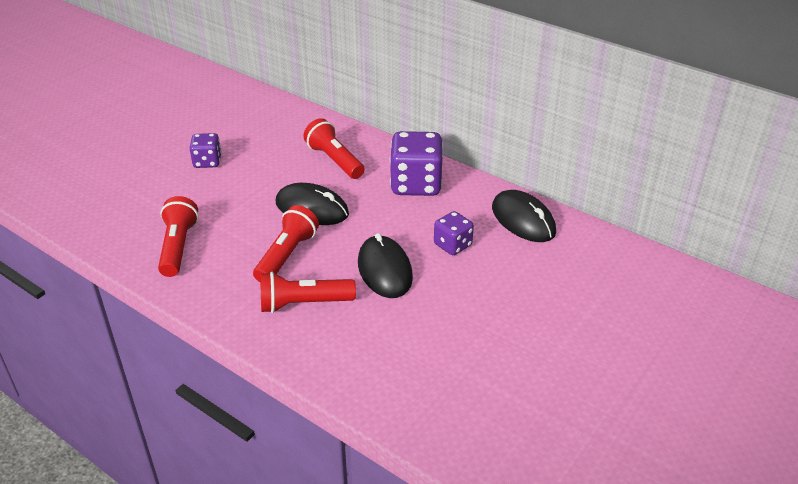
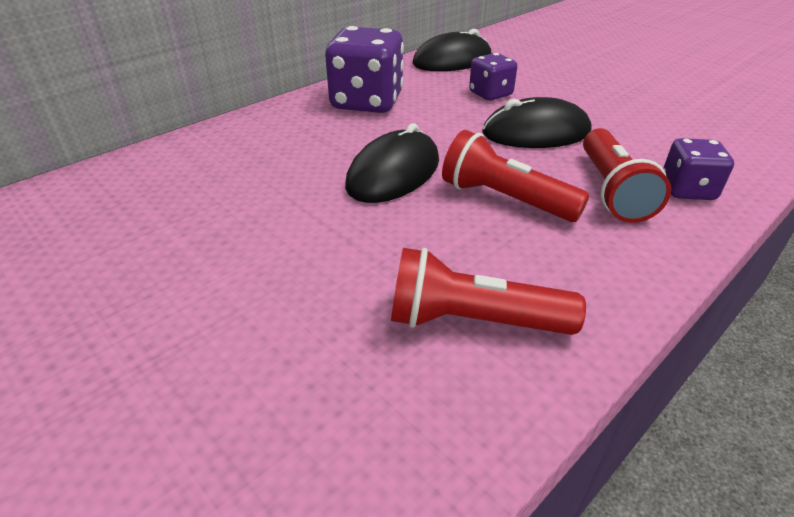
camera: 80 degrees left, 0 degrees up
purple dice [189,133,222,168] -> purple dice moved to [663,138,734,200]
red flashlight [303,118,365,179] -> none

